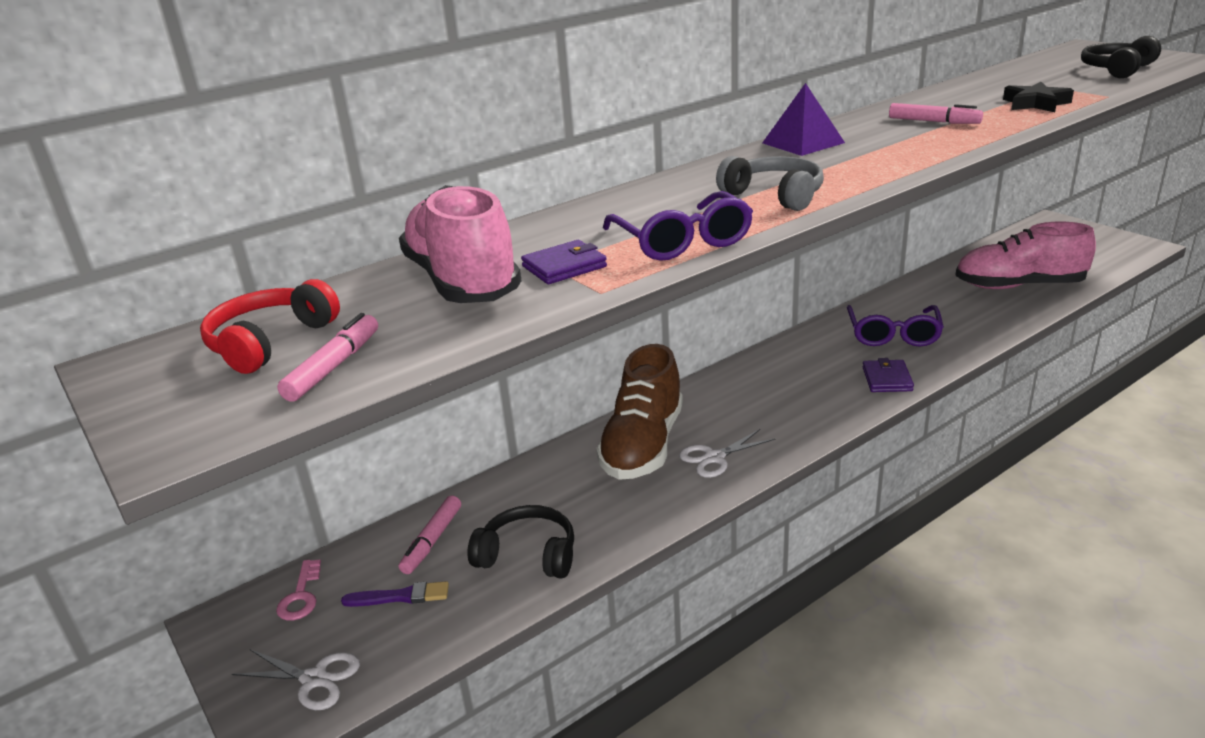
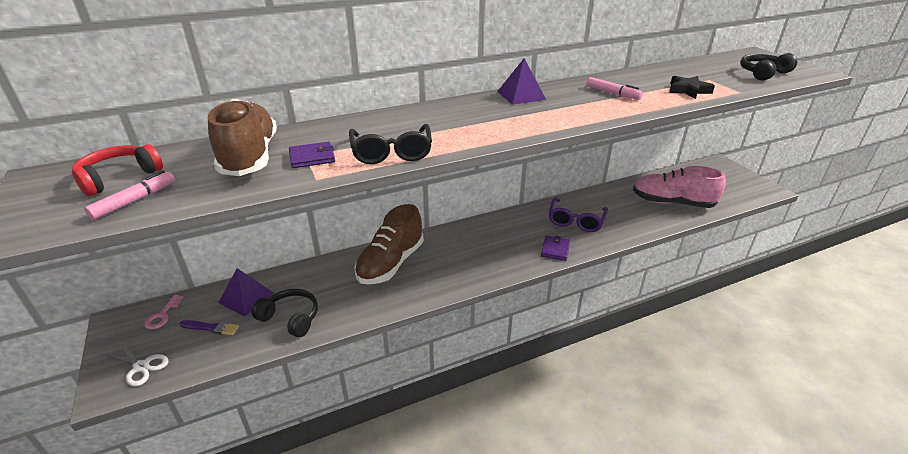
camera: 10 degrees right, 5 degrees up
pink shoe [399,185,522,303] -> brown shoe [208,99,277,176]
pink marker [399,496,461,574] -> purple pyramid [218,268,274,317]
purple glasses [603,191,753,261] -> black glasses [349,124,432,164]
white scissors [679,429,775,478] -> none
grey headphones [716,156,824,211] -> none

